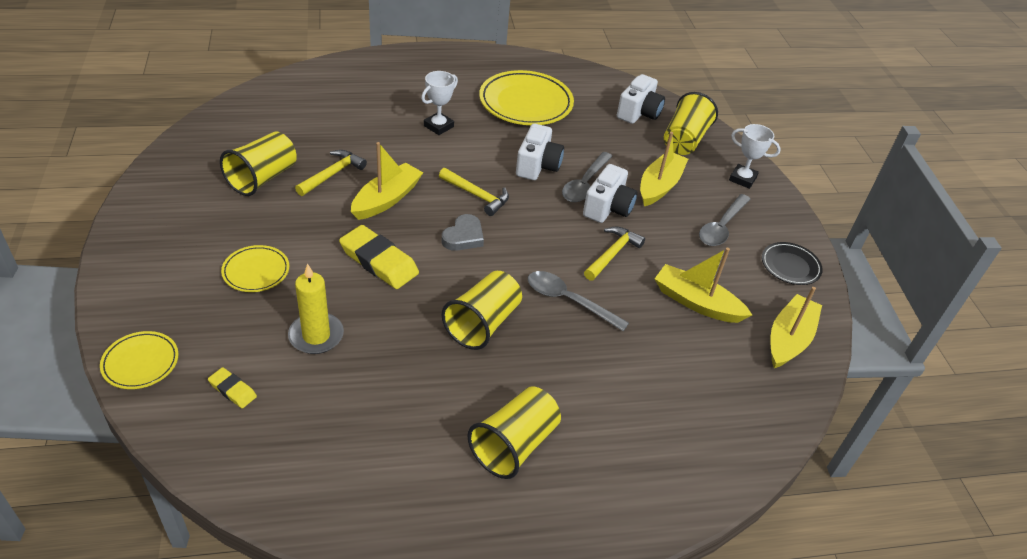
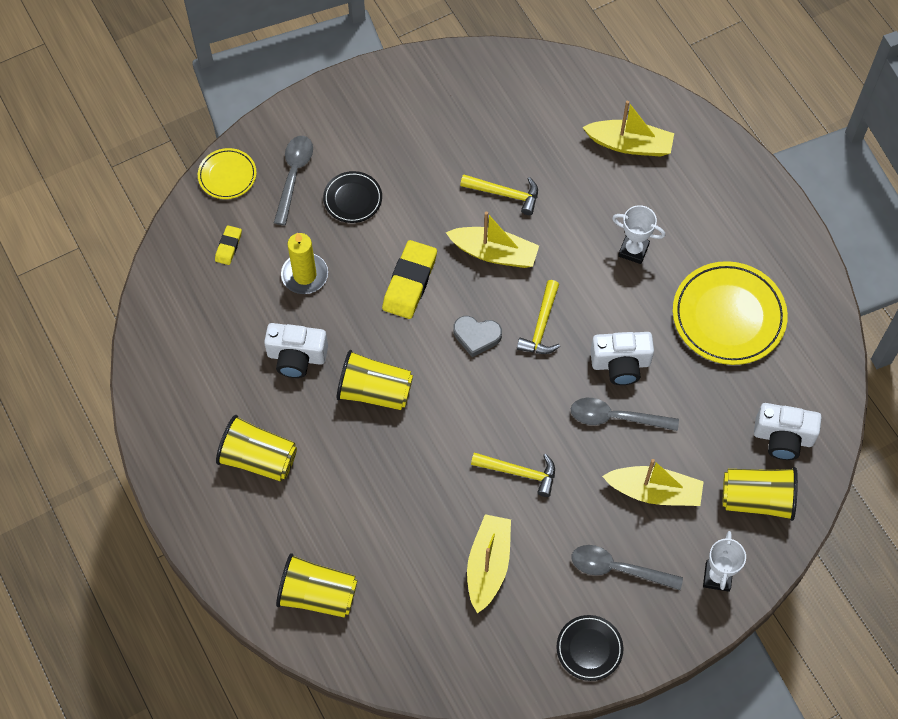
camera: 75 degrees right, 20 degrees up
yellow cup [220,132,297,196] -> yellow cup moved to [276,553,358,618]
yellow plate [221,245,289,292] -> black plate [323,171,382,223]
grey spoon [528,271,629,331] -> grey spoon moved to [274,136,313,225]
white camera [583,164,638,223] -> white camera moved to [264,323,328,378]
yellow boat [770,287,822,368] -> yellow boat moved to [582,101,674,157]

